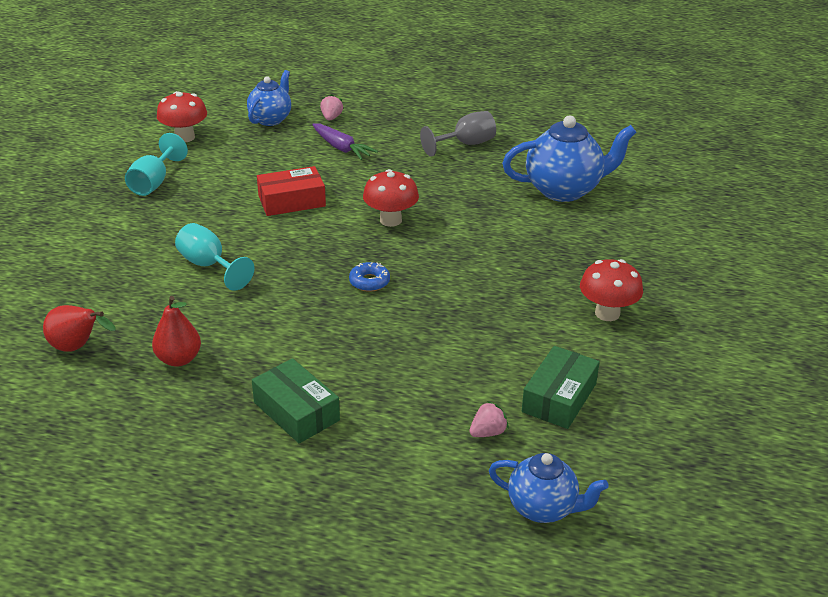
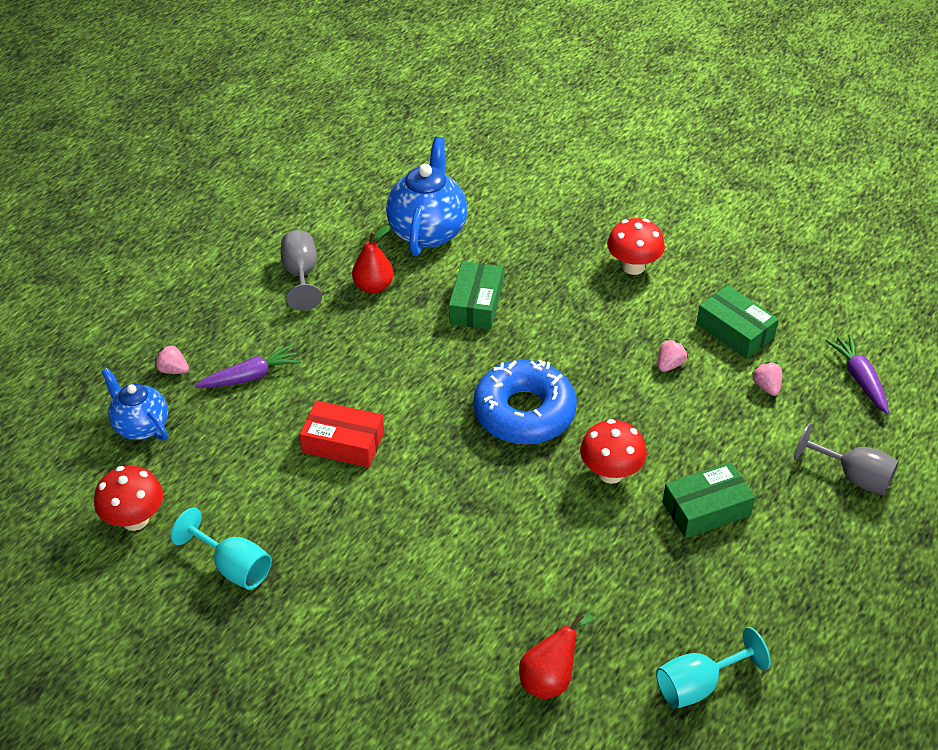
camera: 70 degrees left, 10 degrees up
red pear [152,296,201,367] -> red pear moved to [352,225,394,293]
turquoise goblet [175,223,255,291] -> turquoise goblet moved to [656,627,771,709]
red box [257,166,326,216] -> red box turned 75 degrees counterclockwise [299,400,384,468]
blue donut [349,262,390,292] -> blue donut [473,360,577,444], size x2.39
red mushroom [363,169,419,227] -> red mushroom moved to [580,419,647,484]
blue teapot [489,453,609,523] -> purple carrot [826,334,889,414]
none -> green box [449,261,503,330]
none -> pink strawberry [658,339,688,372]
none -> grey goblet [794,423,899,495]

